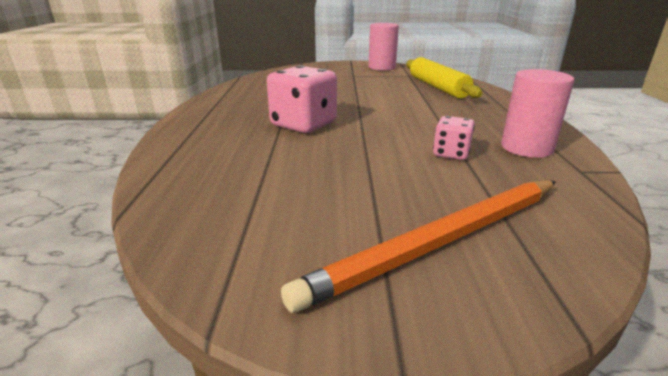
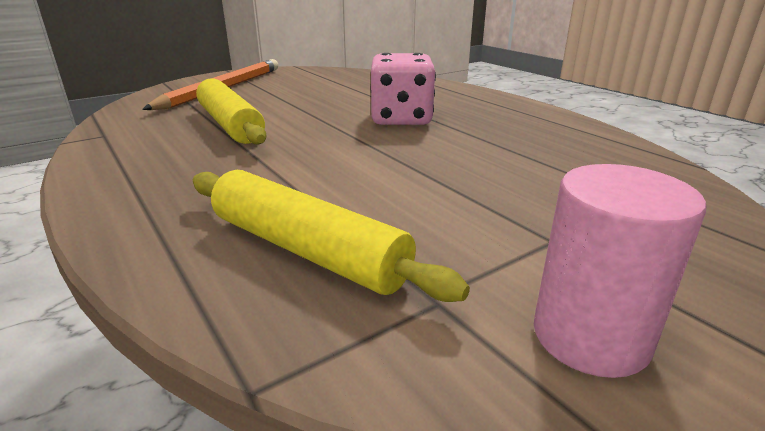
camera: 145 degrees right, 0 degrees up
pink dice [433,116,475,160] -> yellow rolling pin [196,78,267,145]
pink cylinder [501,69,574,158] -> none

